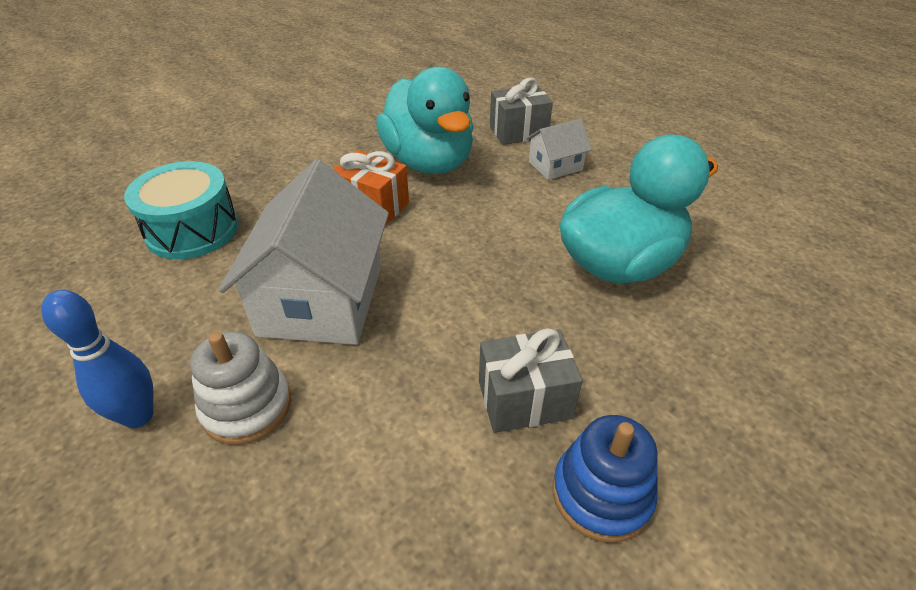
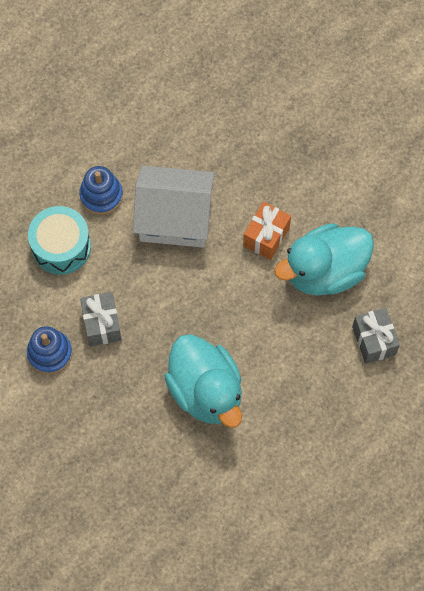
camera: 90 degrees right, 25 degrees up
blue bowling pin [41,290,153,428] -> none
turquoise drum [124,161,239,259] -> turquoise drum moved to [28,206,91,275]
white stacking toy [190,331,291,445] -> blue stacking toy [79,166,123,215]
white house [526,119,592,180] -> none

